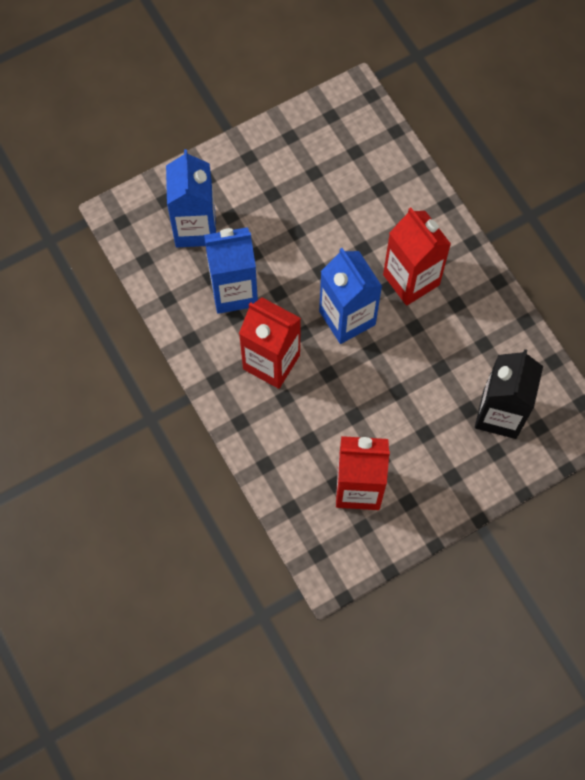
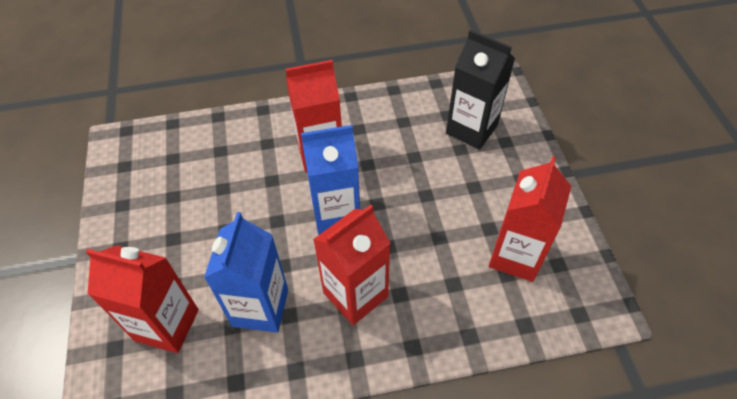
camera: 70 degrees left, 15 degrees down
blue carton [166,149,216,248] -> red carton [86,245,199,353]

